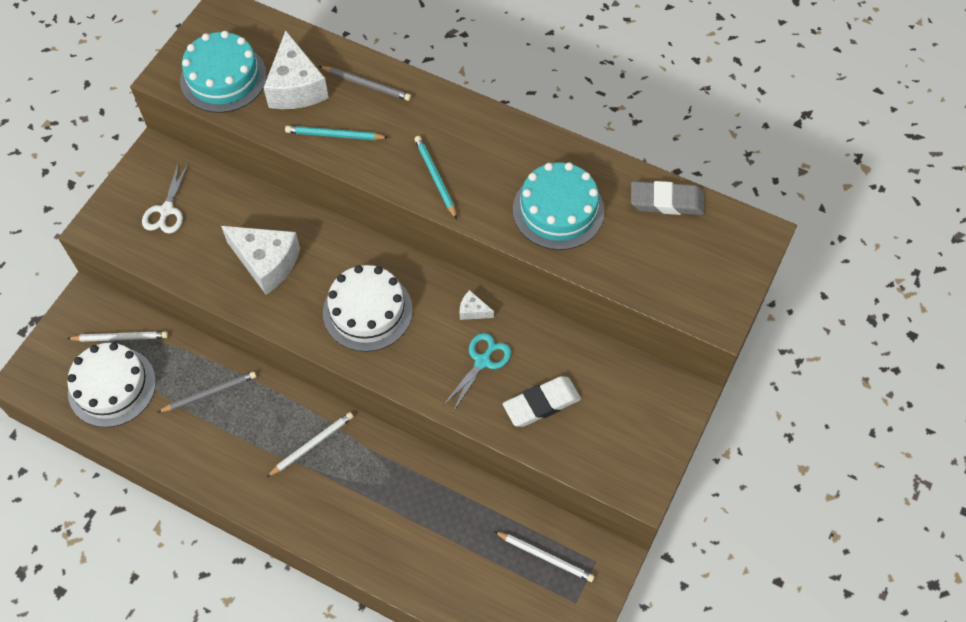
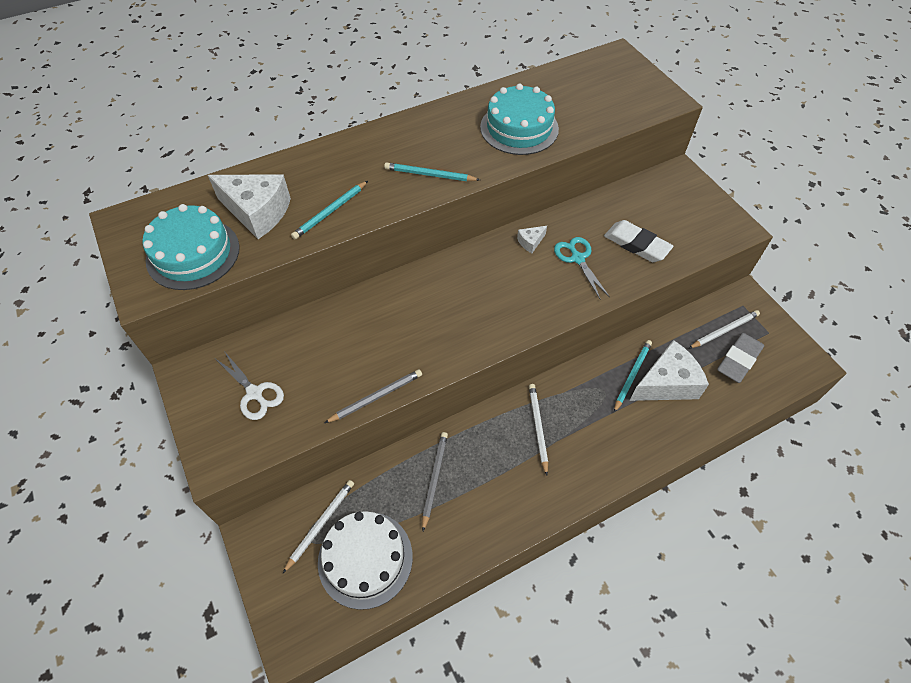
camera: 55 degrees left, 5 degrees down
white cheese [221,226,300,295] -> white cheese moved to [630,340,709,401]
grey pencil [319,66,411,101] -> grey pencil moved to [325,369,422,423]
white cake [323,265,413,352] -> none
white eraser [503,376,581,427] -> white eraser turned 60 degrees counterclockwise [604,220,673,262]
grey eraser [631,181,705,215] -> grey eraser moved to [717,333,764,383]
none -> turquoise pencil [614,340,652,412]

